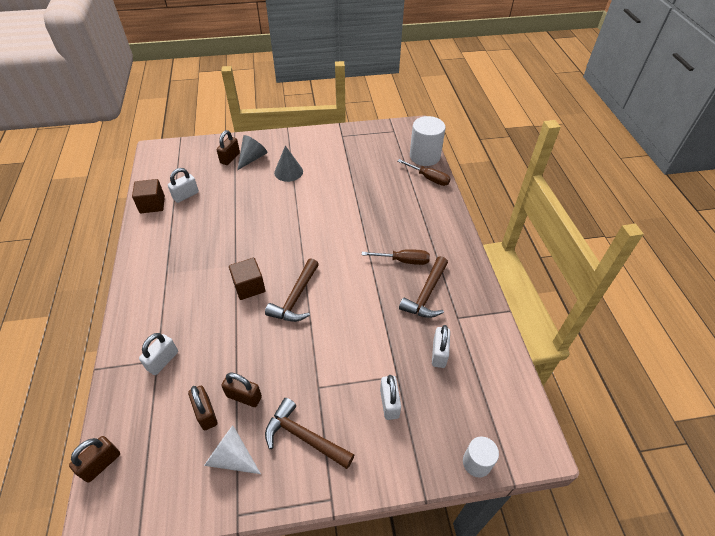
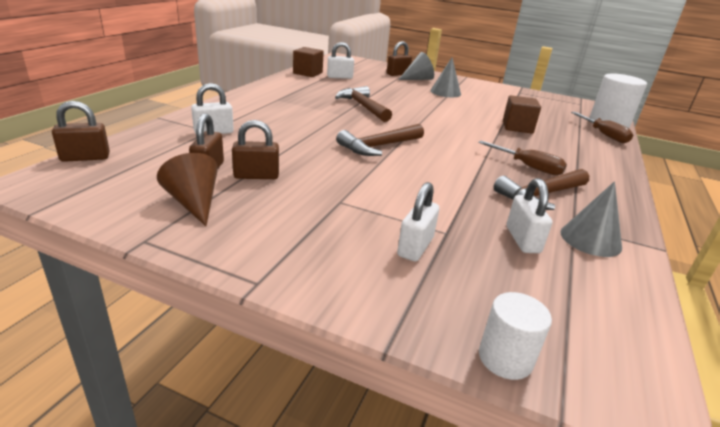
camera: 30 degrees right, 20 degrees down
white cone [204,425,261,474] -> brown cone [157,153,218,226]
brown padlock [221,373,262,407] -> brown padlock turned 60 degrees counterclockwise [232,120,279,179]
brown cube [229,258,265,300] -> brown cube moved to [503,95,541,134]
brown hammer [265,398,355,469] -> brown hammer moved to [335,86,392,122]
white padlock [432,325,450,368] -> white padlock turned 45 degrees counterclockwise [507,178,552,253]
none -> grey cone [560,181,622,257]

